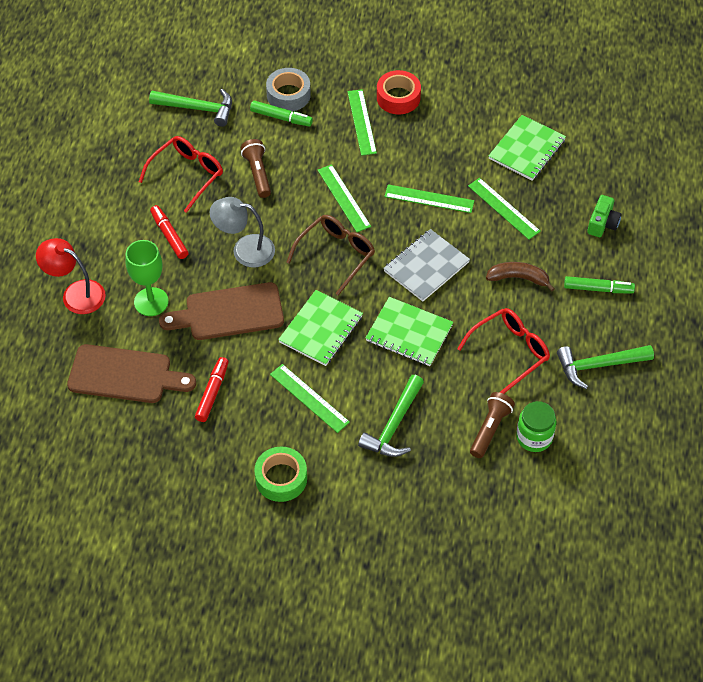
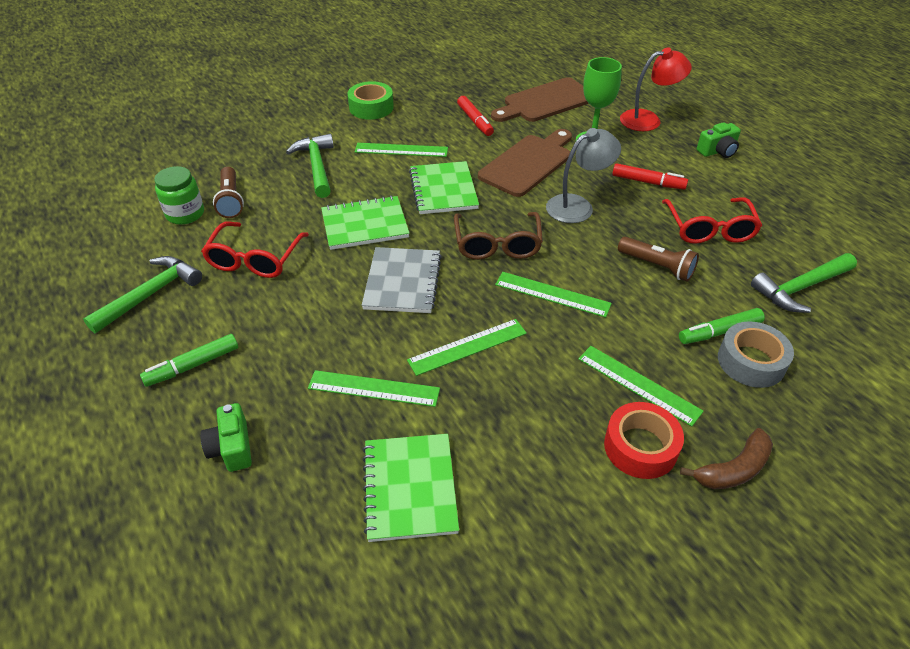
camera: 140 degrees right, 10 degrees down
brown banana [486,262,555,291] -> brown banana moved to [680,428,773,489]
none -> green camera [697,122,741,158]

